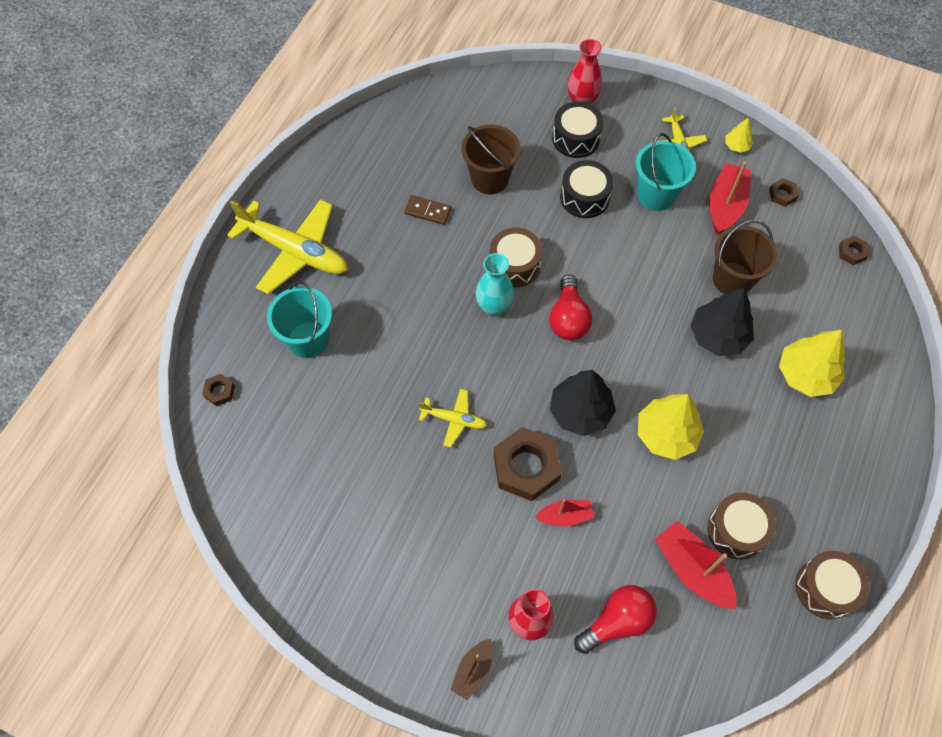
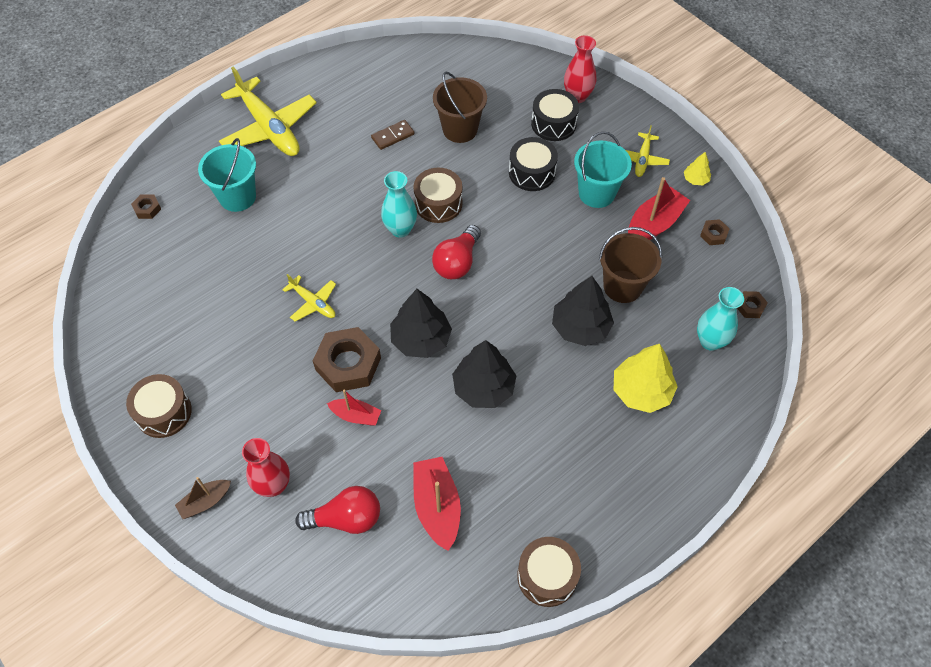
camera: 25 degrees right, 5 degrees down
brown domino [404,195,451,225] -> brown domino turned 75 degrees counterclockwise [371,120,415,150]
yellow tree [638,394,704,460] -> black tree [452,340,516,408]
brown drum [707,493,776,560] -> brown drum moved to [126,374,192,438]
none -> turquoise vase [697,287,744,351]

